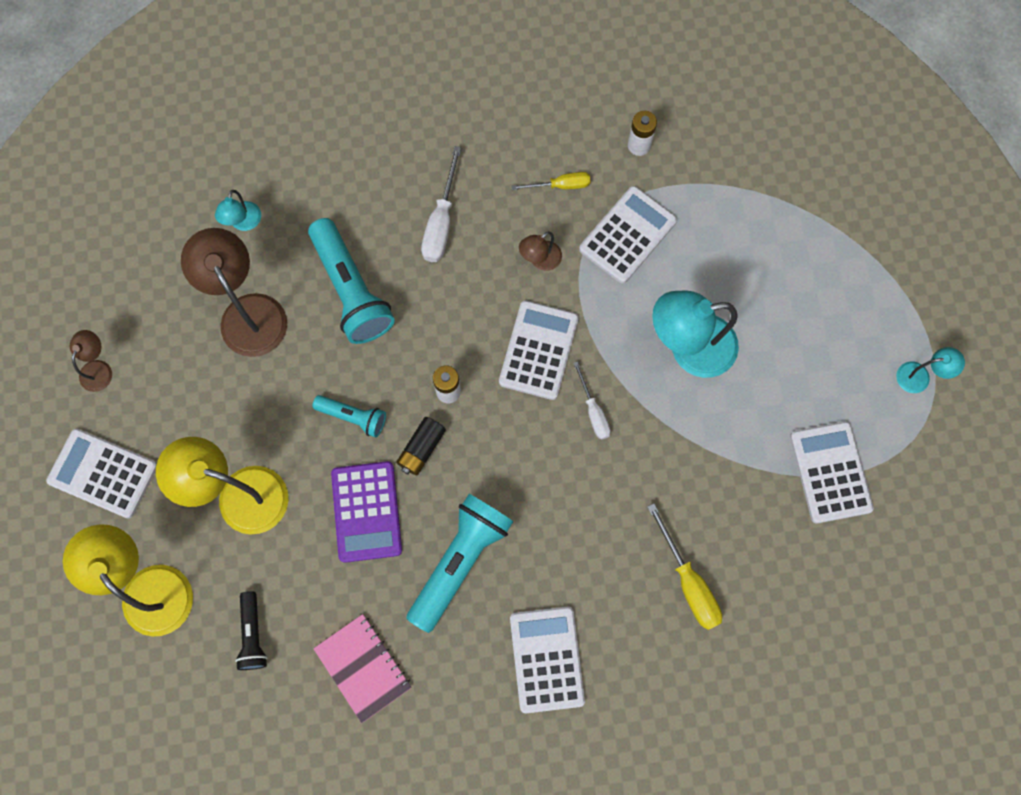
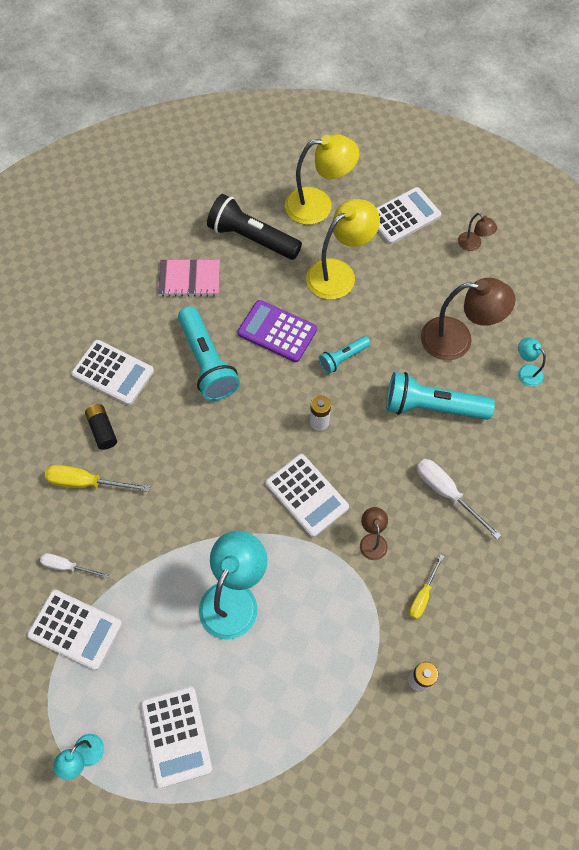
camera: 125 degrees right, 10 degrees down
black flashlight [235,591,268,670] -> black flashlight [207,194,302,260], size x1.85
black battery [396,417,446,475] -> black battery moved to [85,404,117,450]
white screwdriver [573,362,611,440] -> white screwdriver moved to [40,553,108,578]
white calculator [579,186,677,284] -> white calculator moved to [141,686,212,788]

